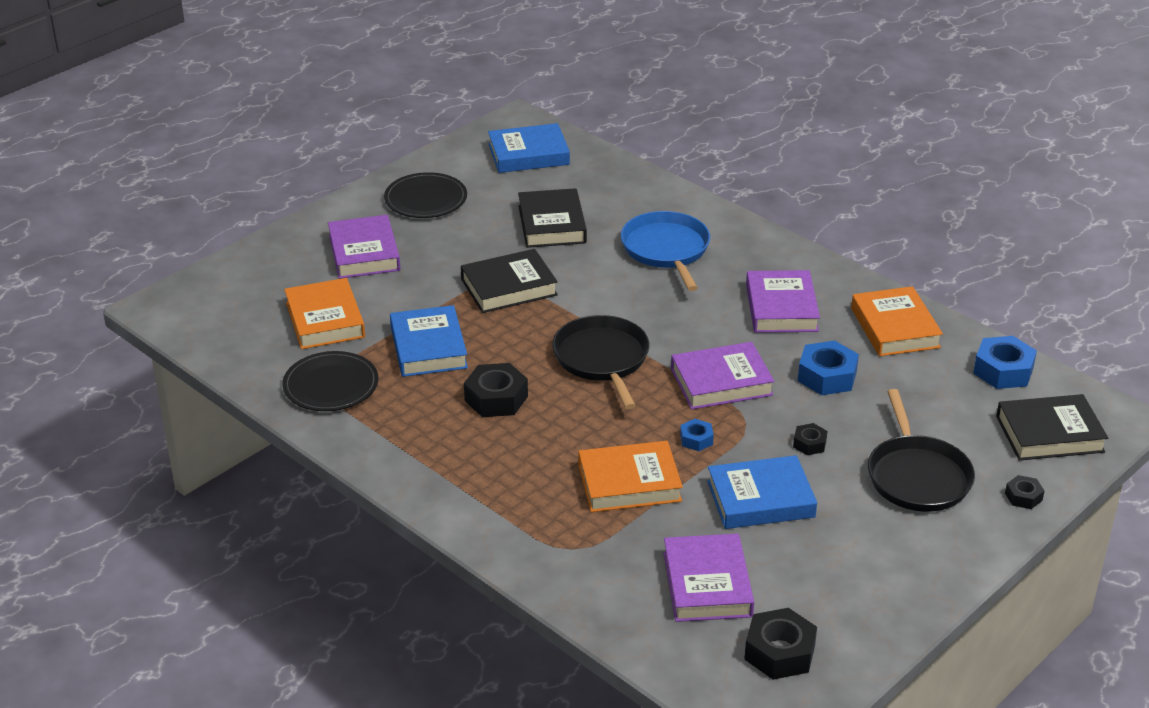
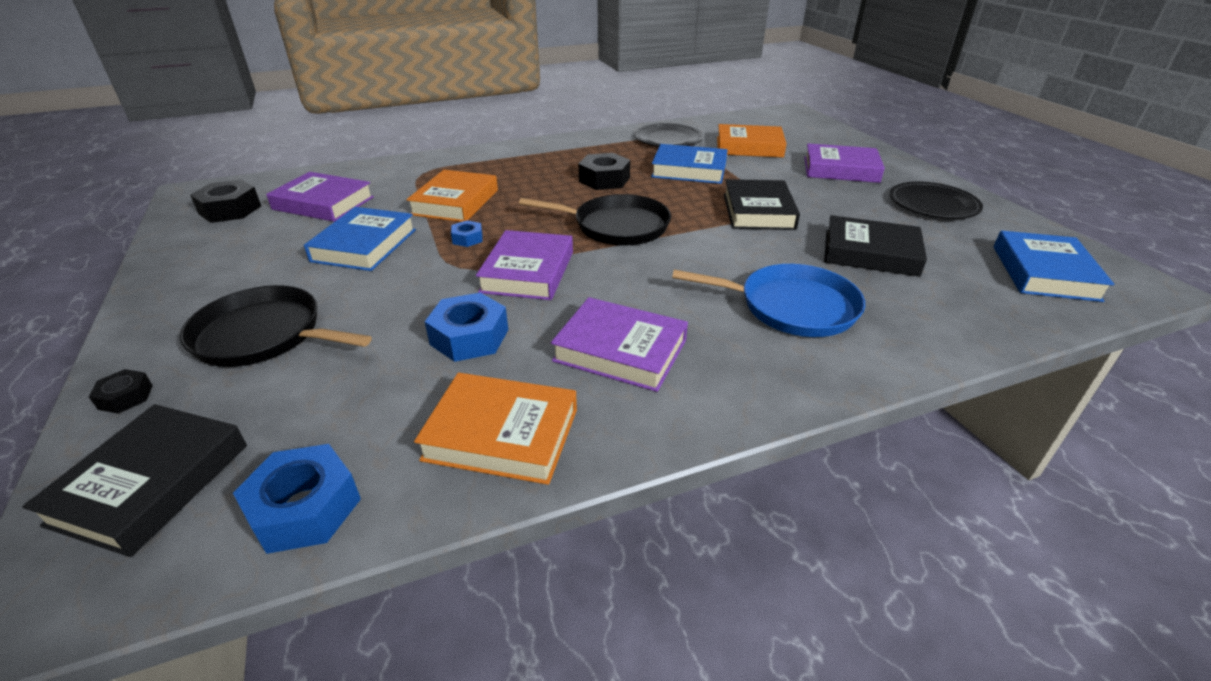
camera: 115 degrees right, 0 degrees up
black nut [793,423,828,455] -> none

